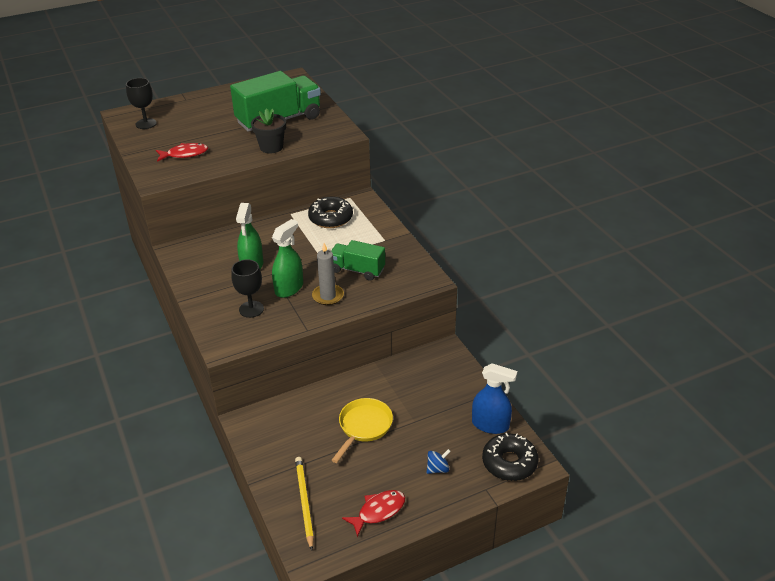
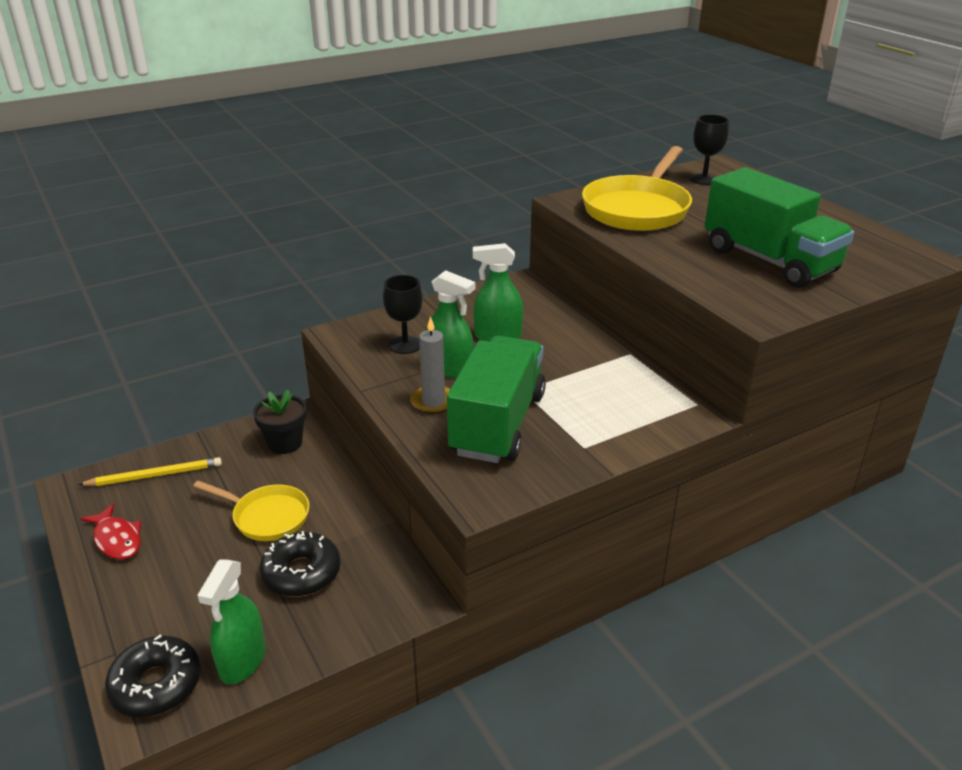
camera: 85 degrees right, 5 degrees down
red fish [156,143,208,162] -> yellow pan [582,146,692,231]
black flower pot [251,108,286,153] -> black flower pot moved to [253,390,307,454]
black donut [308,197,353,228] -> black donut moved to [259,531,341,597]
green truck [331,240,385,281] -> green truck [447,336,546,463], size x1.75
blue spinning top [427,449,451,474] -> none
blue spray bottle [472,363,517,434] -> green spray bottle [197,559,266,684]

